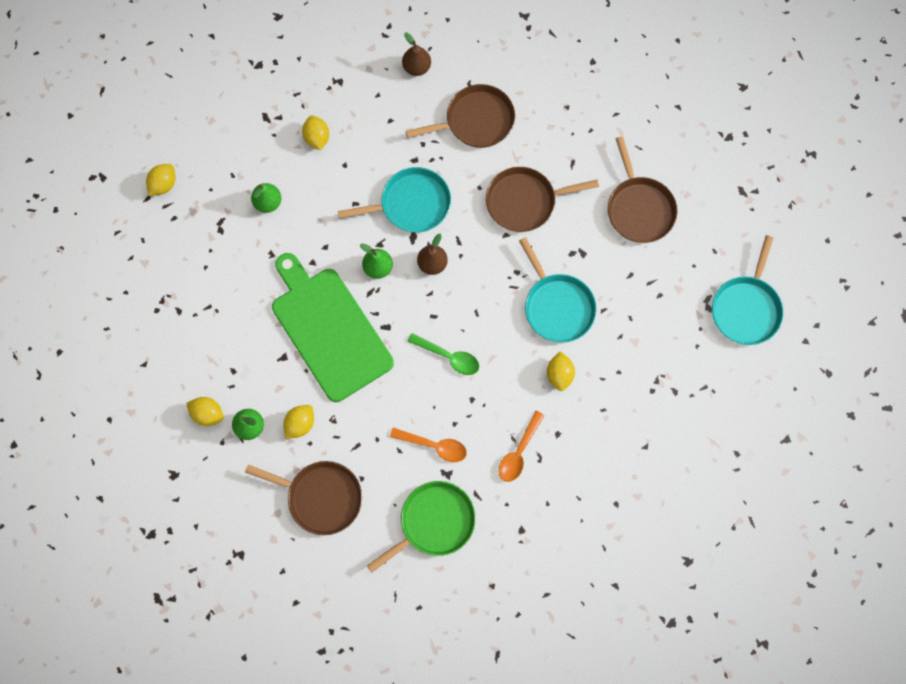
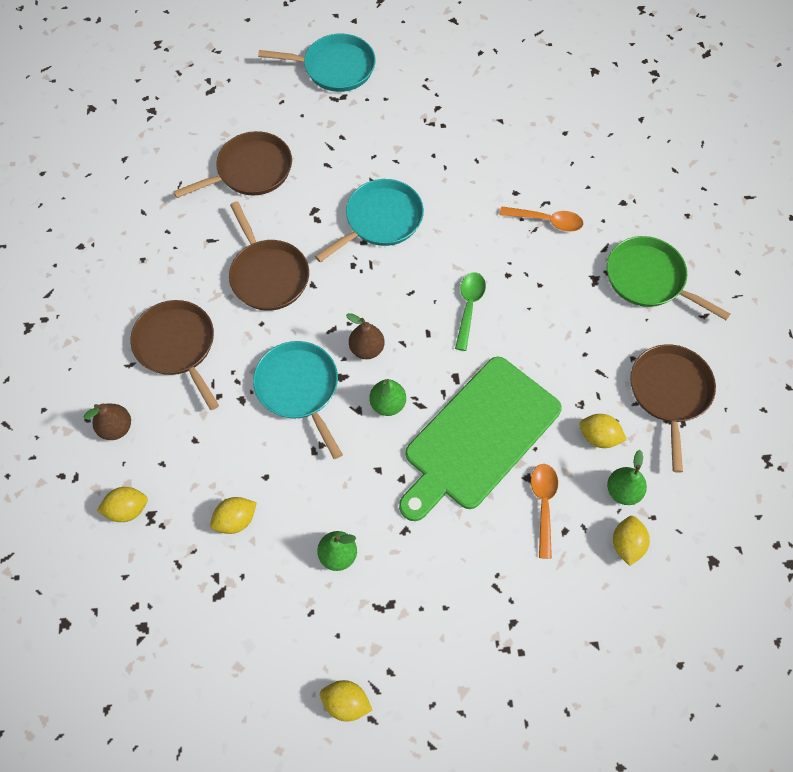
camera: 105 degrees left, 10 degrees down
orange spoon [390,428,467,462] -> orange spoon moved to [531,464,558,559]
yellow lemon [547,351,575,391] -> yellow lemon moved to [97,487,148,522]

